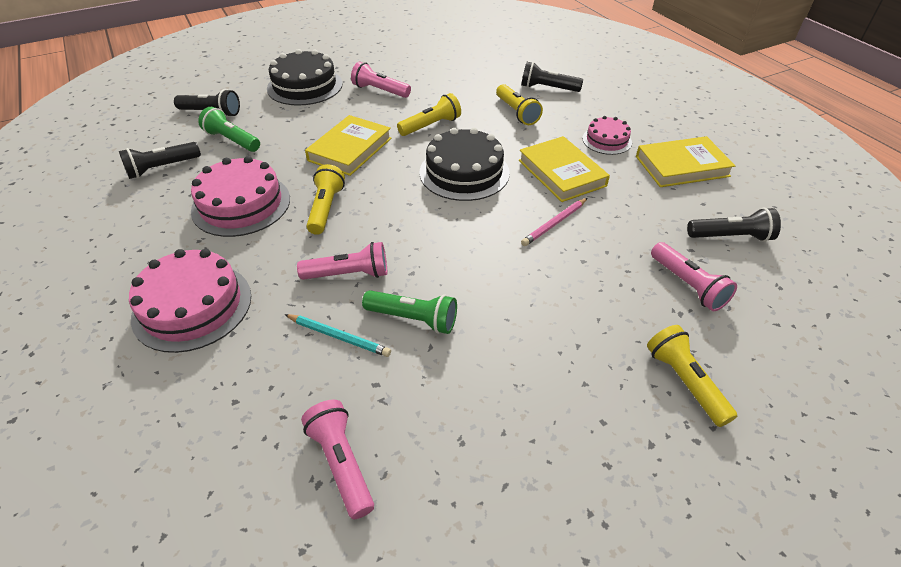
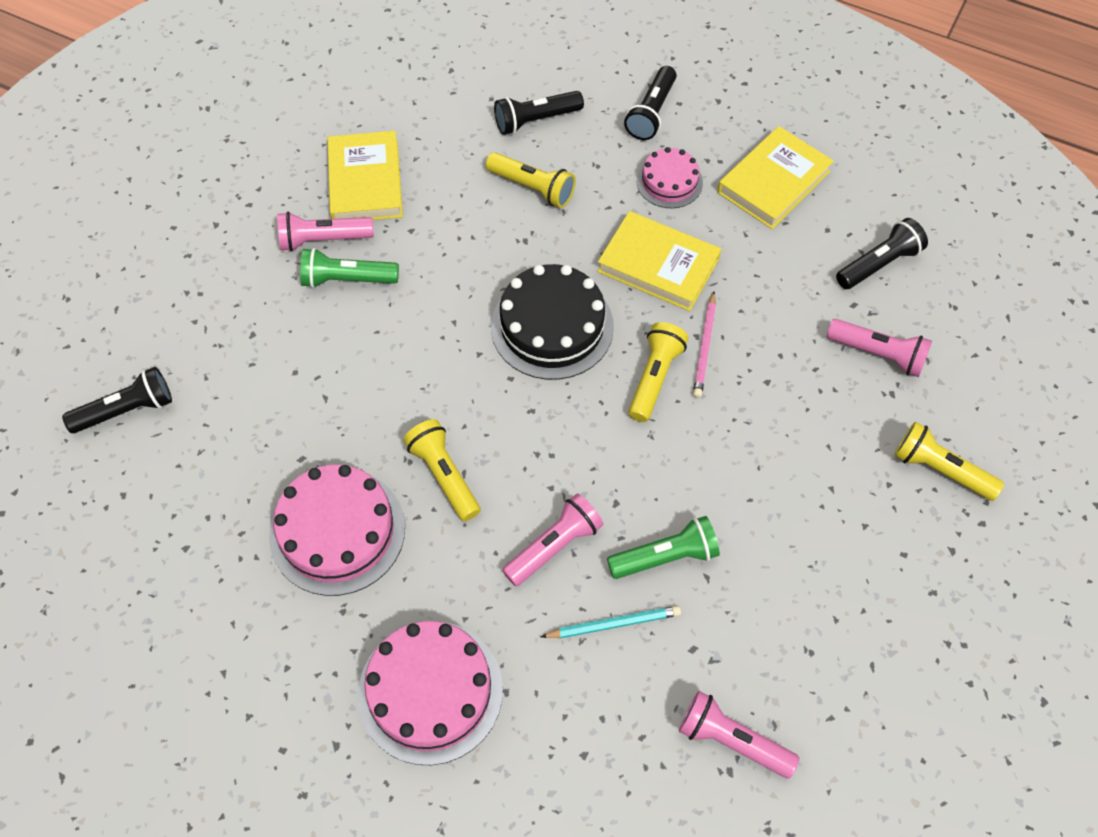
camera: 35 degrees left, 15 degrees up
black flashlight [119,142,201,179] -> black flashlight moved to [624,66,676,140]
green flashlight [198,107,260,152] -> green flashlight moved to [300,248,399,288]
black cake [267,49,343,106] -> none
yellow book [305,115,392,176] -> yellow book moved to [327,131,403,220]
yellow flashlight [397,93,461,136] -> yellow flashlight moved to [628,322,688,422]

